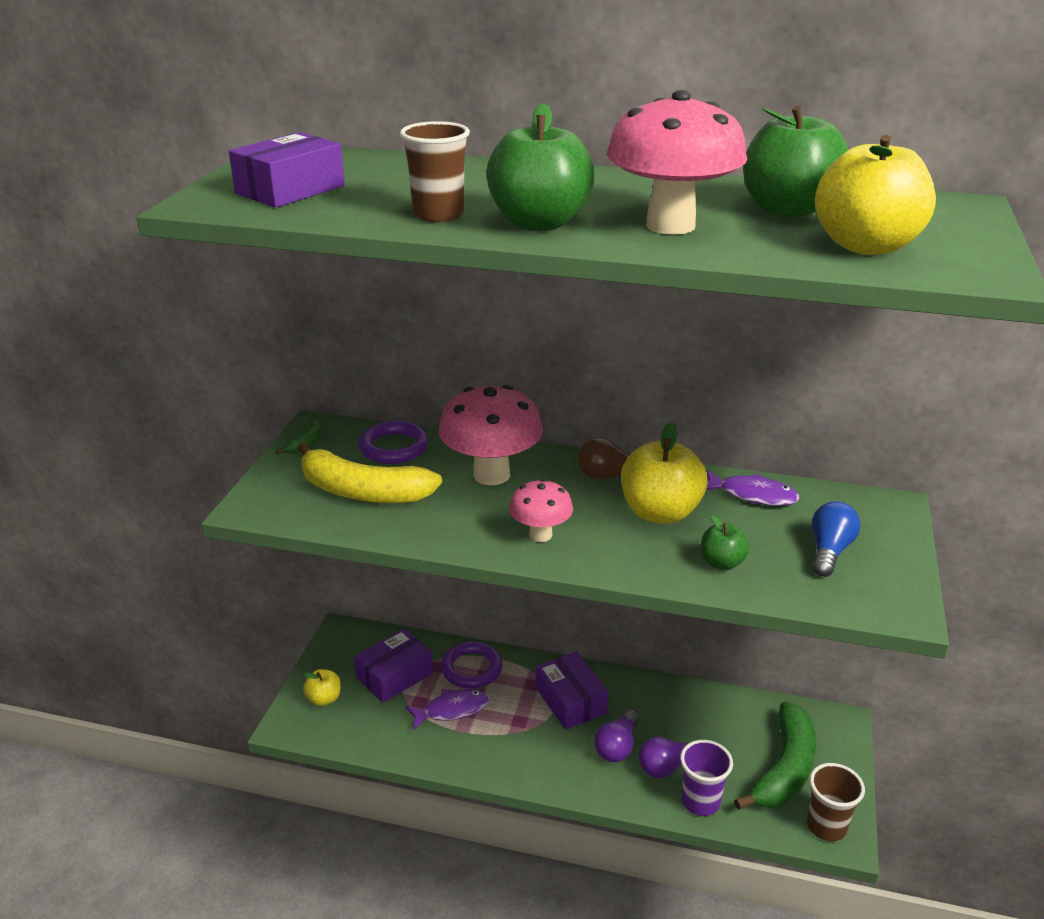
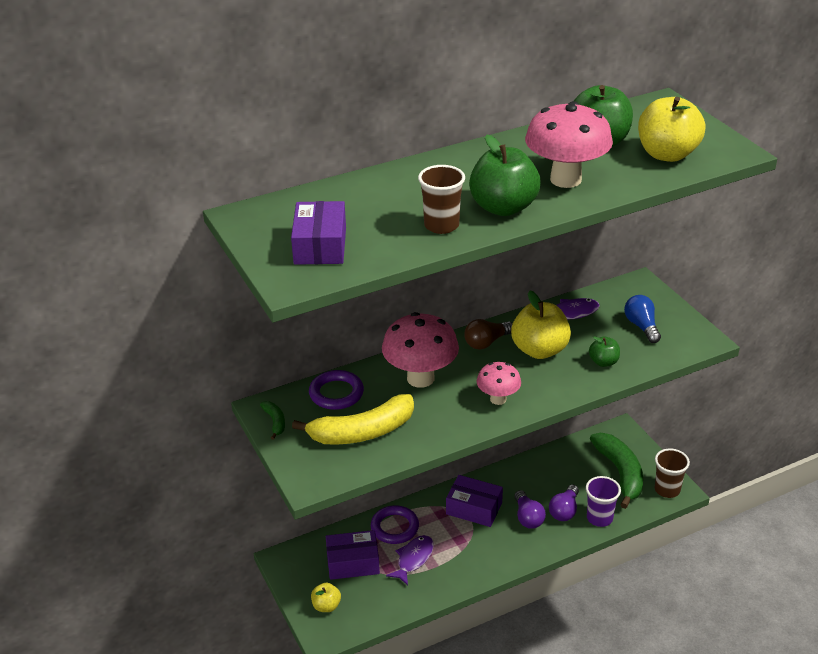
camera: 40 degrees left, 5 degrees up
purple box [354,628,433,703] -> purple box turned 75 degrees clockwise [326,530,380,580]

